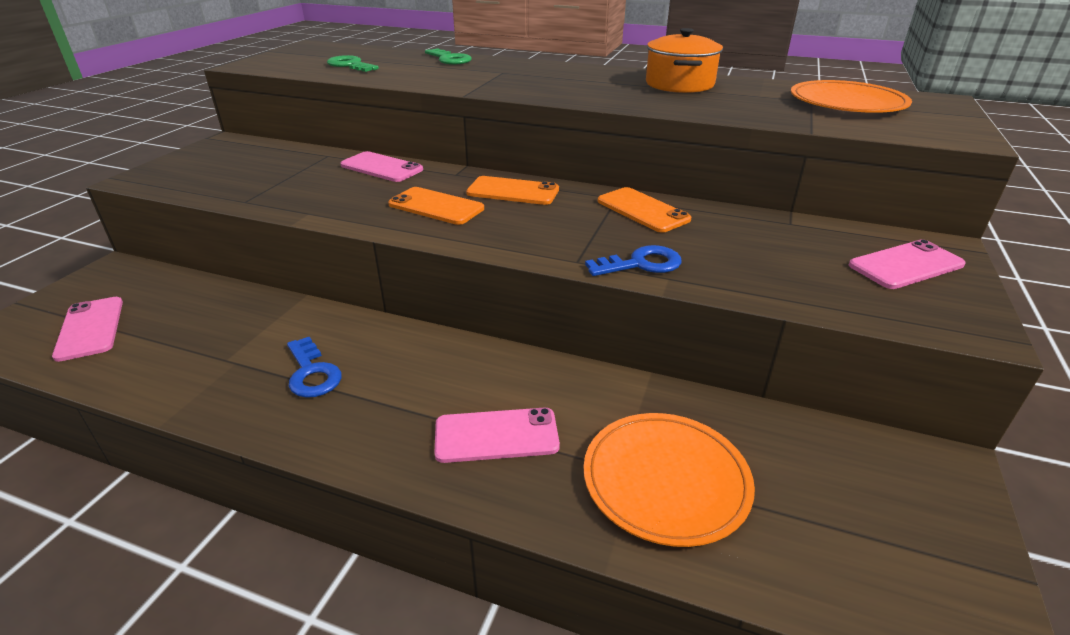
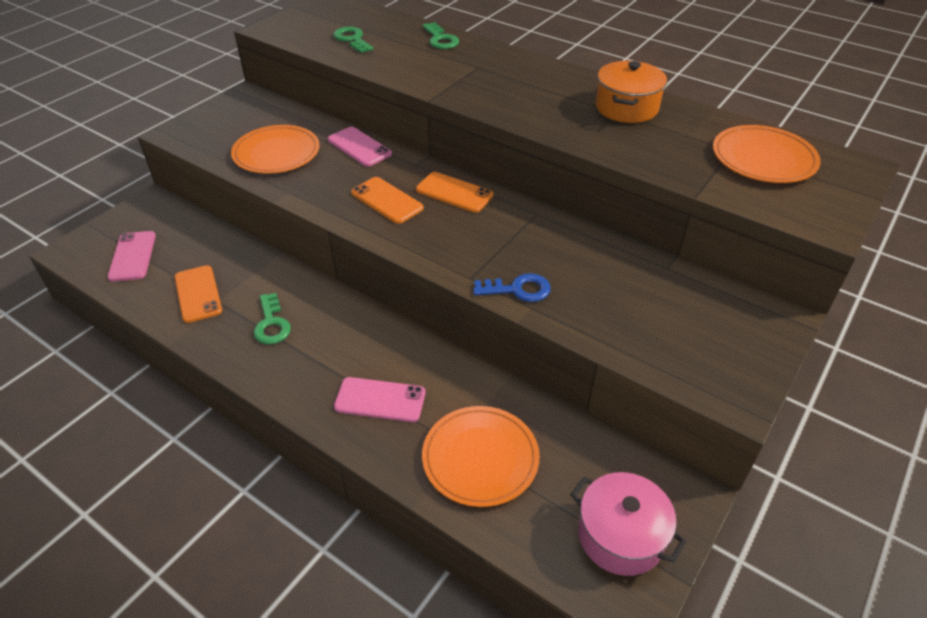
camera: 15 degrees right, 10 degrees up
blue key [287,337,342,398] -> green key [253,293,291,344]
orange phone [598,187,691,233] -> orange phone moved to [174,265,222,323]
pink phone [849,239,966,289] -> none
none -> orange plate [231,125,320,174]
none -> pink pot [570,472,687,576]

